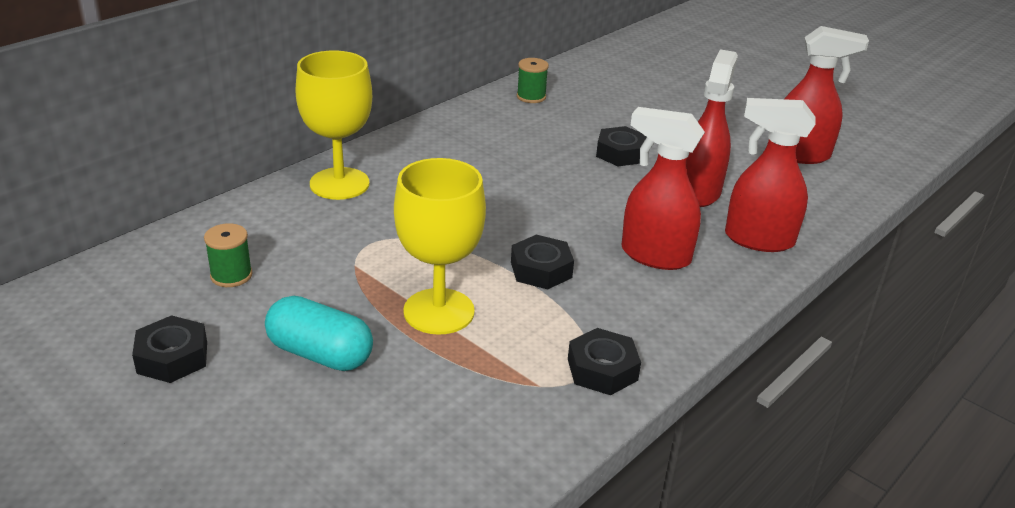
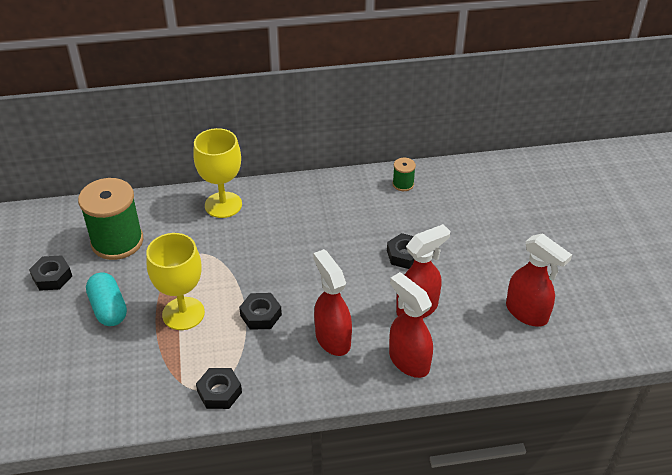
camera: 40 degrees right, 10 degrees up
green spool [204,223,253,287] -> green spool [78,178,143,260], size x2.24

